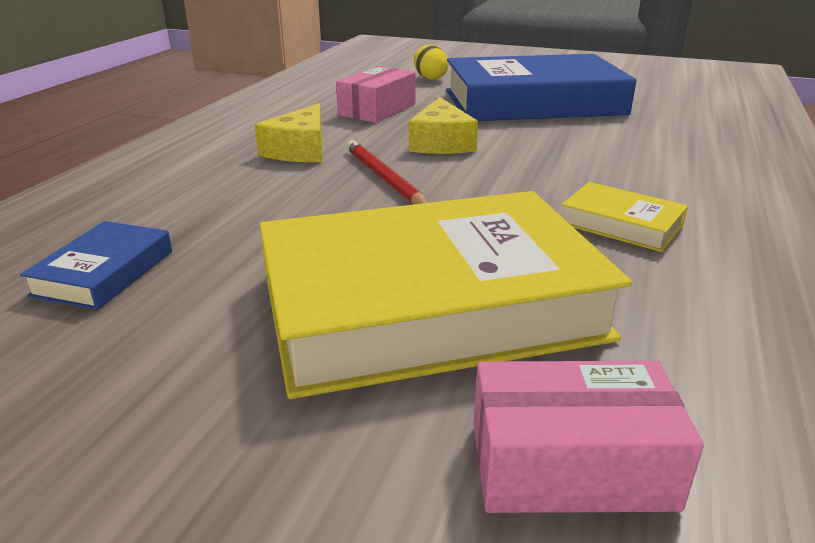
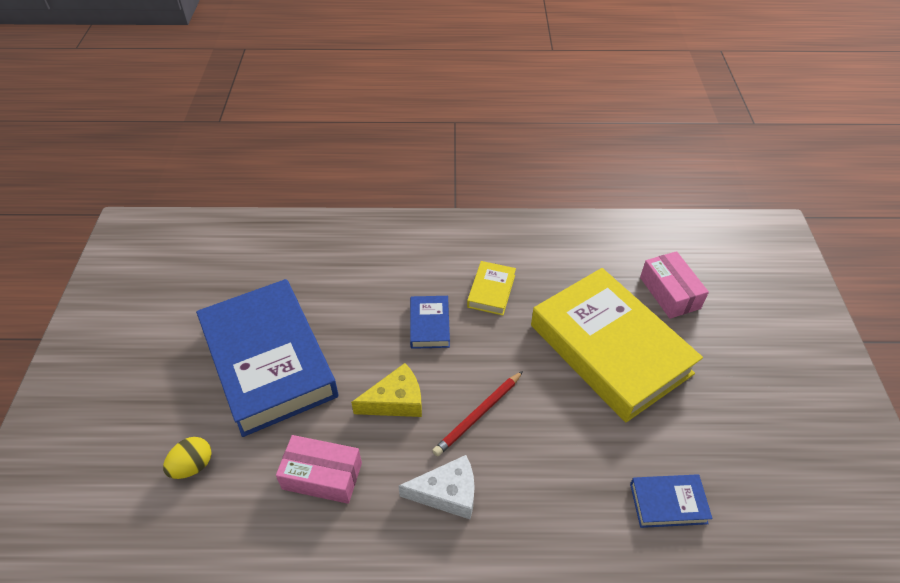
camera: 110 degrees left, 20 degrees up
yellow cheese [255,103,322,162] -> white cheese [398,455,475,519]
none -> blue book [410,296,450,349]

